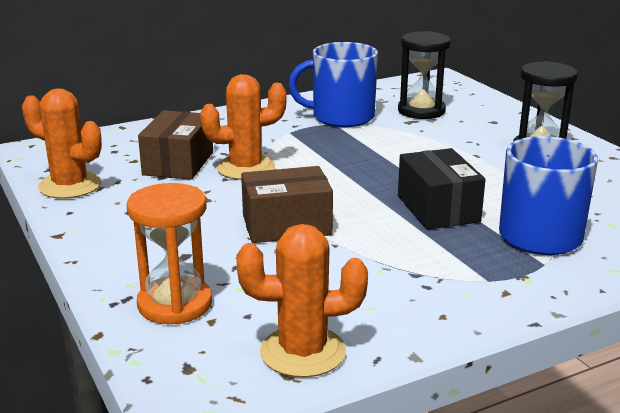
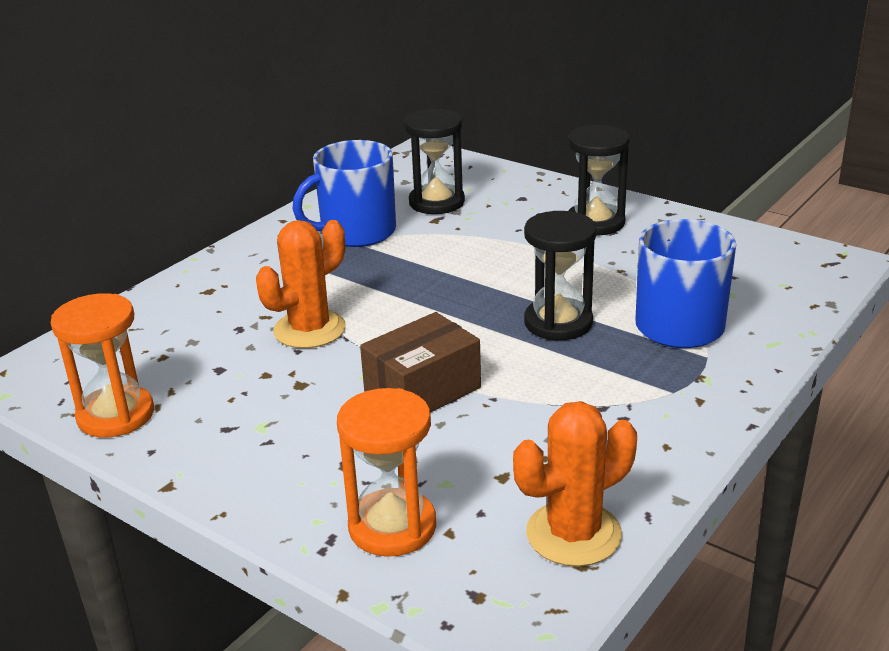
camera: 25 degrees left, 5 degrees up
orange cactus [22,89,102,199] -> orange hourglass [51,293,154,437]
brown box [138,110,213,180] -> none
black box [398,148,485,230] -> black hourglass [524,211,597,340]

